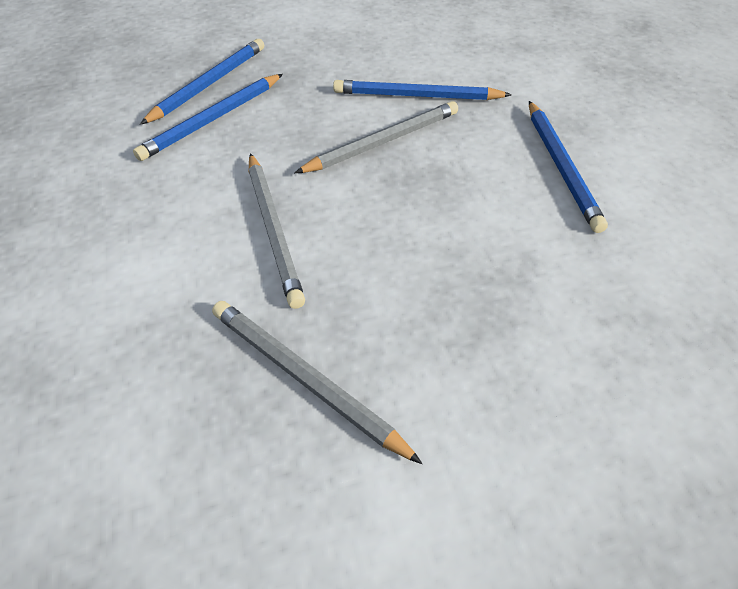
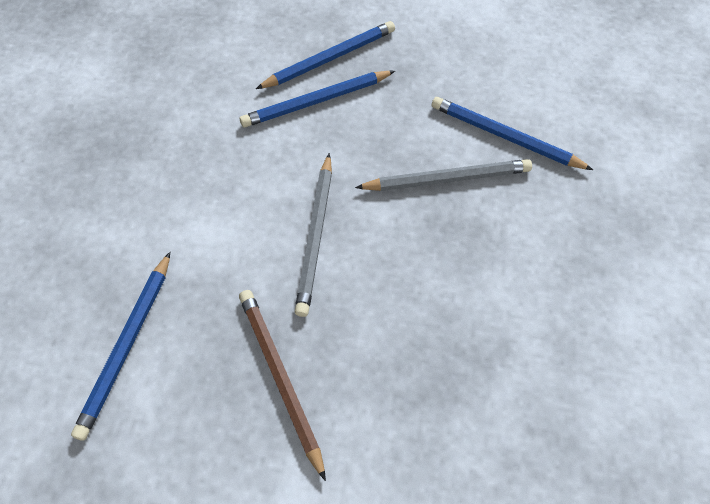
camera: 25 degrees right, 10 degrees up
grey pencil [212,301,423,464] -> brown pencil [239,290,326,481]
blue pencil [529,101,608,233] -> blue pencil moved to [71,252,170,441]

